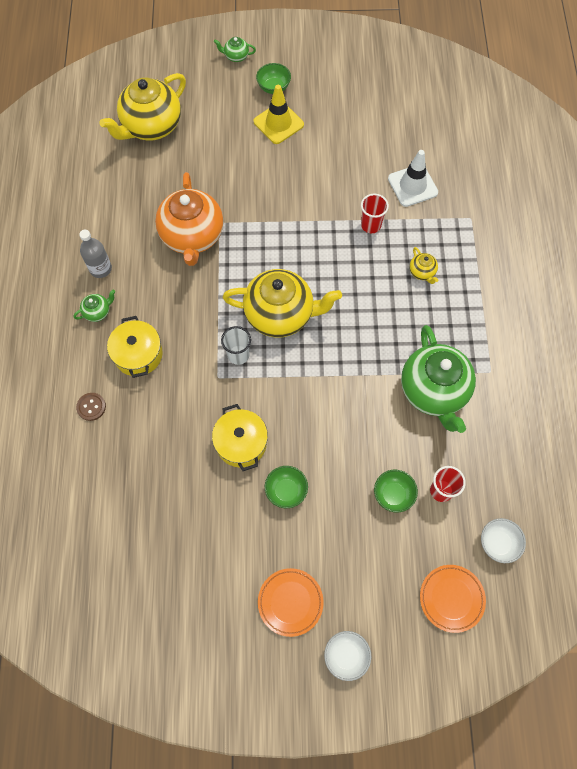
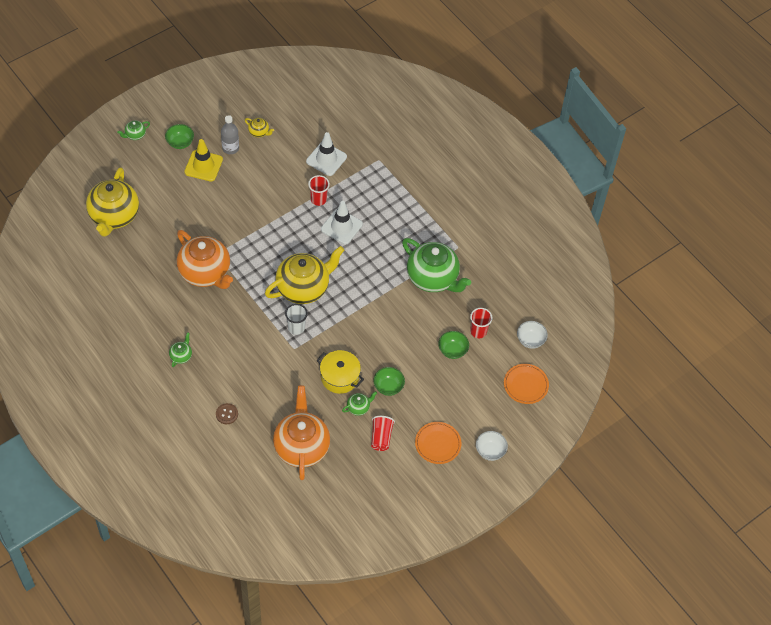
camera: 40 degrees left, 10 degrees down
grey bottle [79,230,112,278] -> grey bottle moved to [221,115,239,154]
yellow pot [107,316,163,378] -> none
yellow teapot [409,247,438,284] -> yellow teapot moved to [245,118,274,137]
none -> orange teapot [273,385,330,480]
none -> white traffic cone [321,201,363,245]
none -> green teapot [342,391,377,416]
none -> red cup [371,416,395,451]

